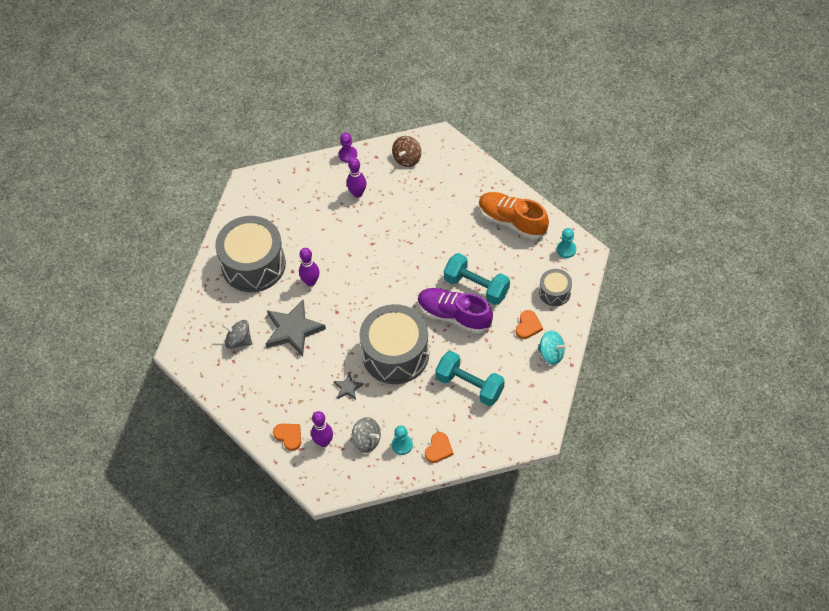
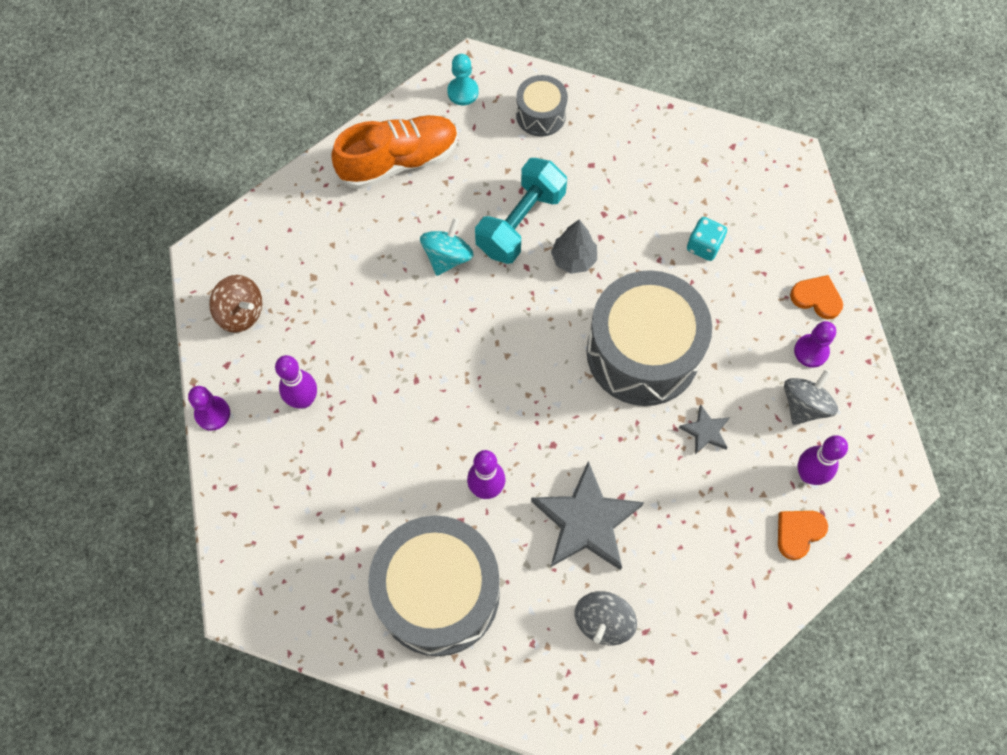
camera: 90 degrees left, 10 degrees up
turquoise pawn [392,425,413,455] -> purple pawn [794,321,836,368]
purple shoe [418,288,493,334] -> grey tree [551,220,597,274]
turquoise dumbbell [435,351,504,406] -> turquoise dice [687,217,727,261]
orange shoe [479,192,549,239] -> orange shoe turned 150 degrees counterclockwise [331,115,458,189]
orange heart [516,310,543,339] -> none
turquoise spinning top [538,330,568,365] -> turquoise spinning top moved to [420,218,474,276]

